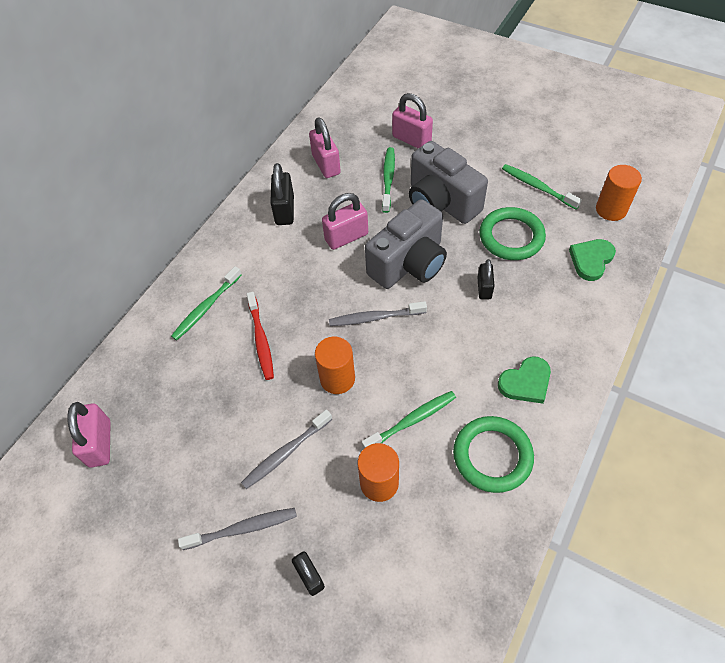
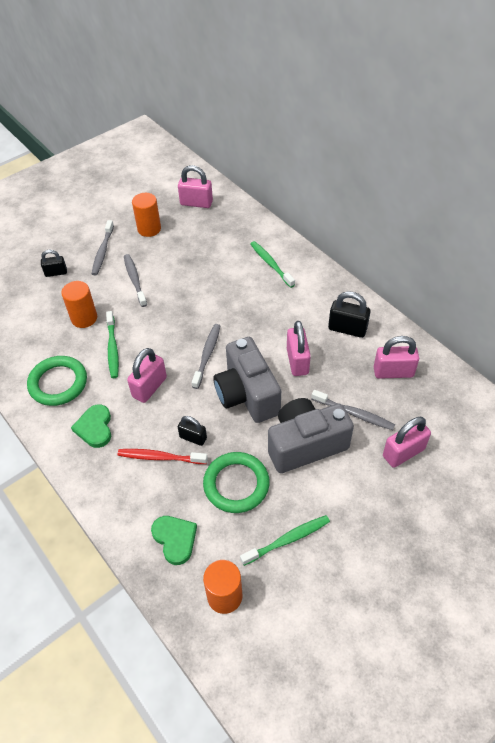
camera: 110 degrees right, 5 degrees down
red toothbrush [247,292,274,380] -> red toothbrush moved to [117,449,207,464]
orange cylinder [315,337,355,394] -> orange cylinder moved to [132,193,161,237]
green toothbrush [382,147,395,213] -> grey toothbrush [311,390,395,430]
none -> pink padlock [127,348,167,403]

